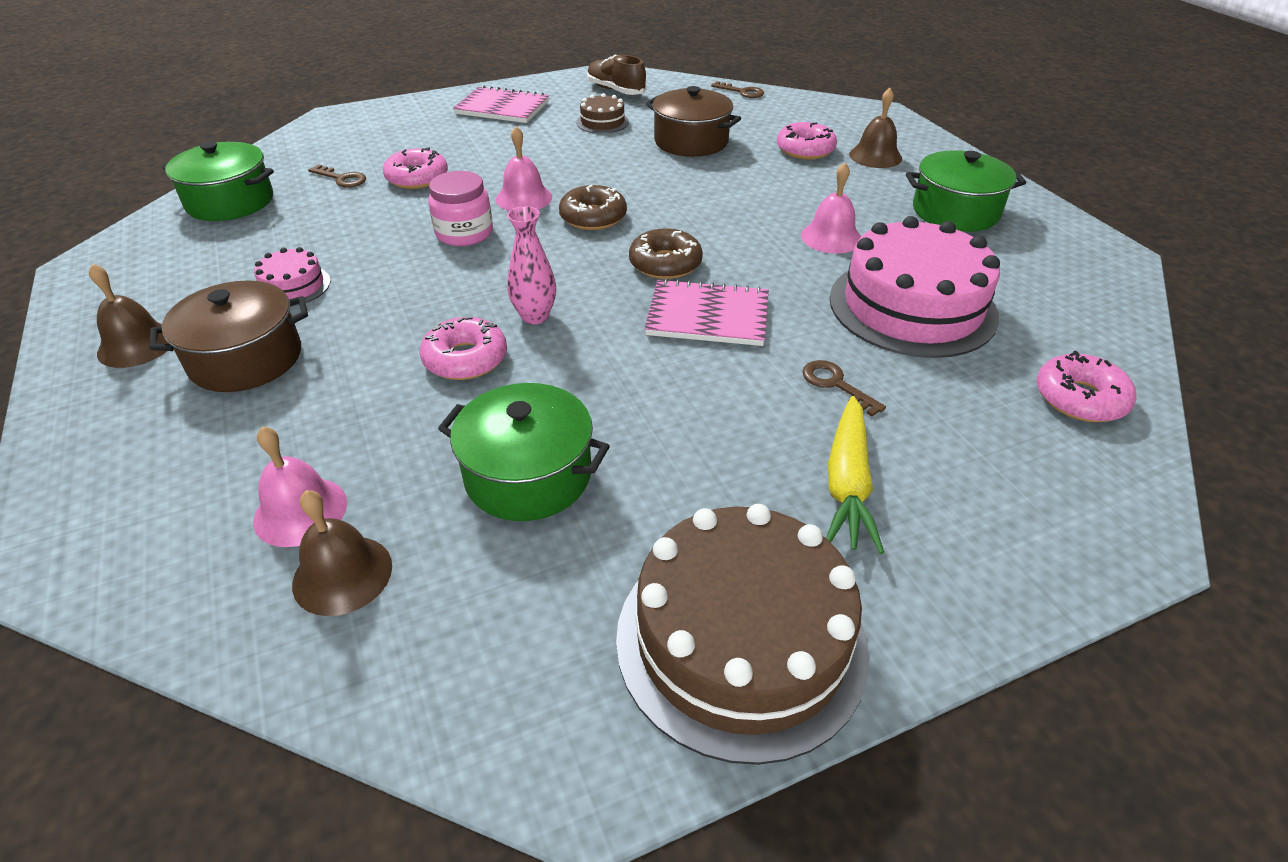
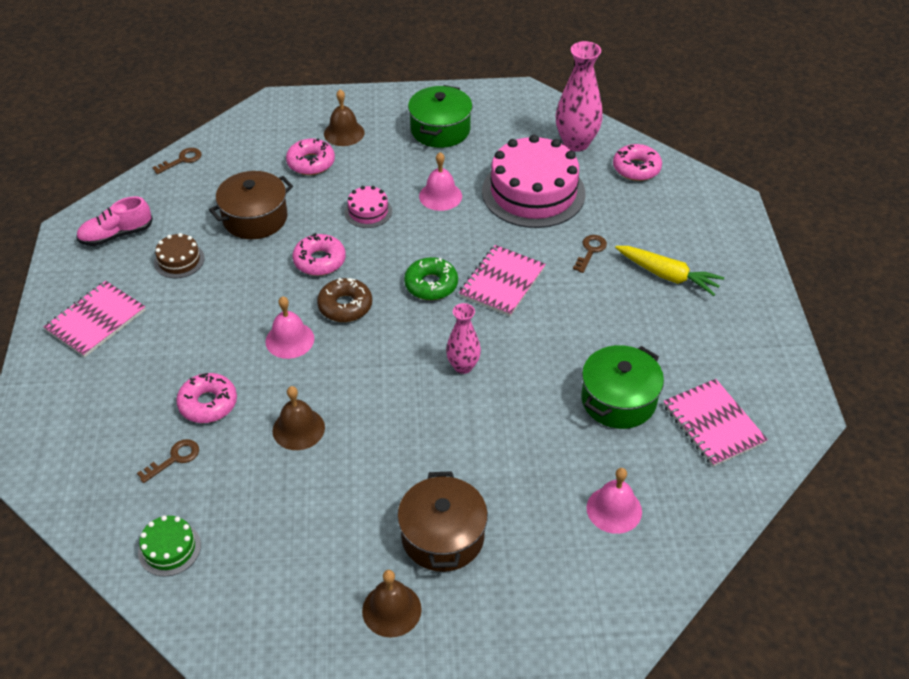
camera: 70 degrees left, 5 degrees up
green pot [162,142,274,221] -> green cake [138,515,201,577]
pink cake [254,247,331,307] -> pink cake moved to [345,186,392,228]
brown bell [292,490,392,616] -> brown bell moved to [273,386,325,450]
pink donut [420,317,507,380] -> pink donut moved to [293,233,346,276]
pink jar [428,171,493,246] -> none
brown shoe [587,55,646,95] -> pink shoe [76,196,153,246]
brown cake [616,504,869,765] -> none
brown donut [629,228,703,279] -> green donut [404,257,458,300]
brown key [803,360,886,417] -> brown key turned 135 degrees clockwise [573,235,607,273]
none -> pink vase [556,41,602,152]
none -> pink notebook [663,379,768,467]

